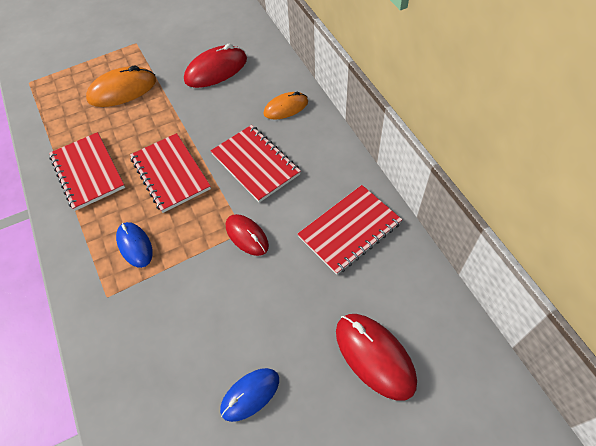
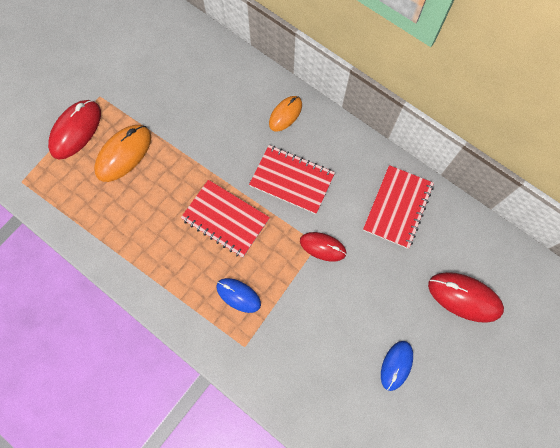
camera: 30 degrees left, 15 degrees up
red notebook [49,132,125,211] -> none
red mouse [184,43,247,88] -> red mouse moved to [48,100,101,159]

